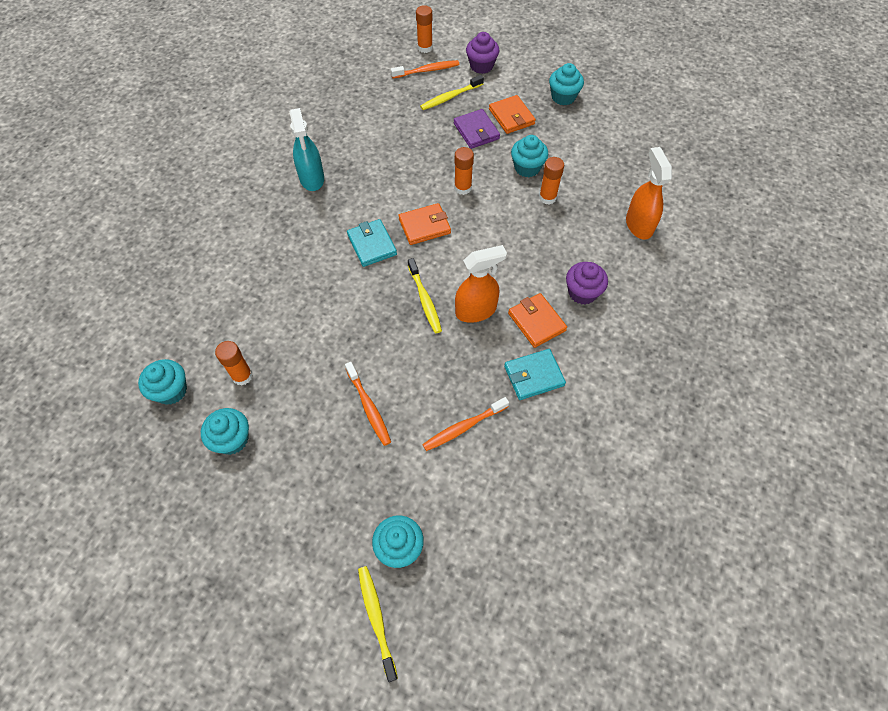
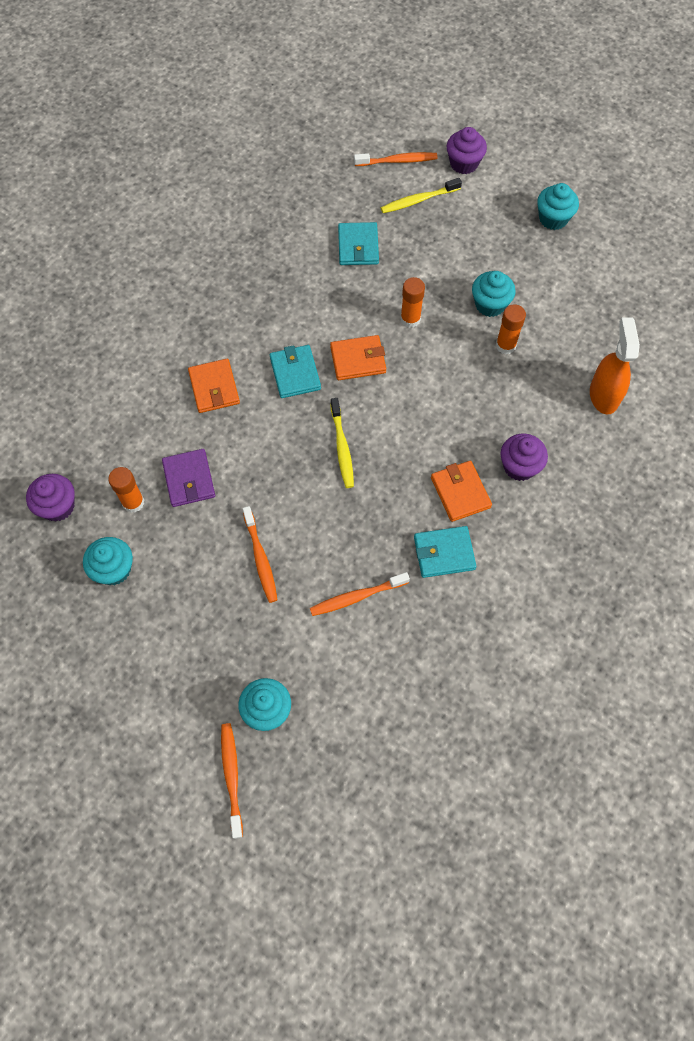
camera: 10 degrees right, 5 degrees up
turquoise cupcake [138,359,187,405] -> purple cupcake [26,474,75,522]
turquoise spray bottle [290,108,324,191] -> none
yellow toothbrush [358,566,398,682] -> orange toothbrush [221,723,243,839]
orange glue stick [416,5,433,53] -> none
purple wallet [454,109,500,149] -> purple wallet moved to [162,449,215,507]
orange spray bottle [455,245,507,323] -> none
orange wallet [489,95,536,134] -> orange wallet moved to [188,359,240,413]
none -> turquoise wallet [338,222,379,265]

